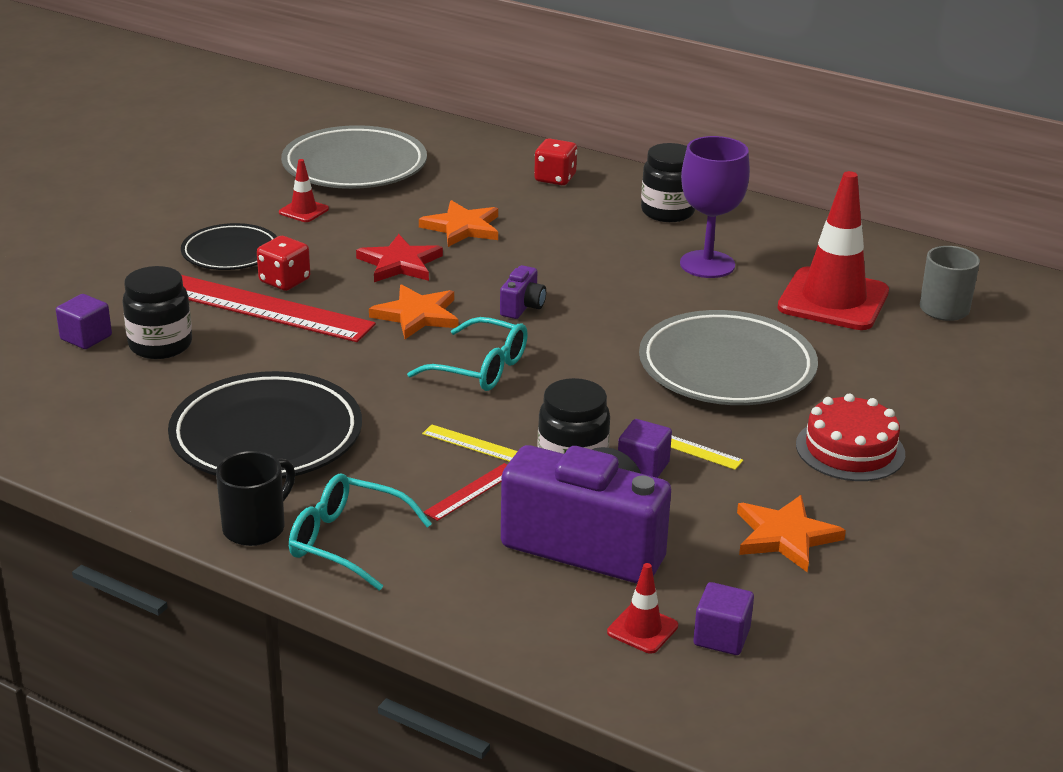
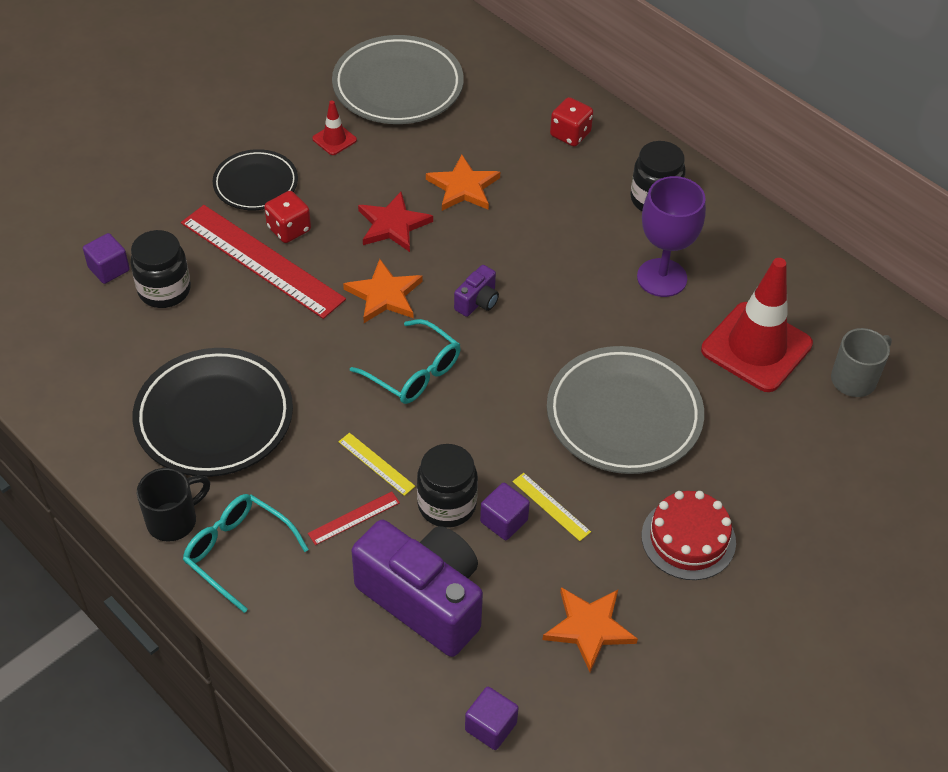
camera: 15 degrees right, 20 degrees up
red traffic cone [607,563,678,654] -> none

